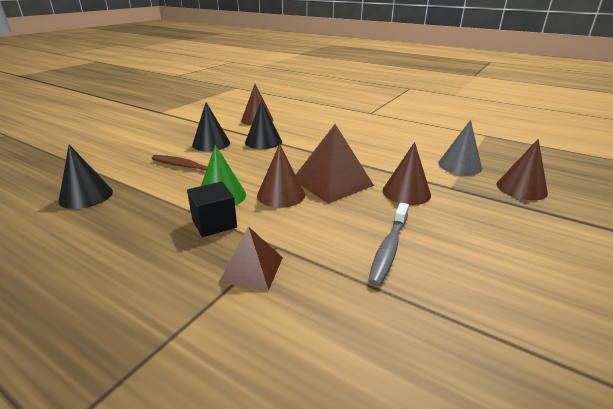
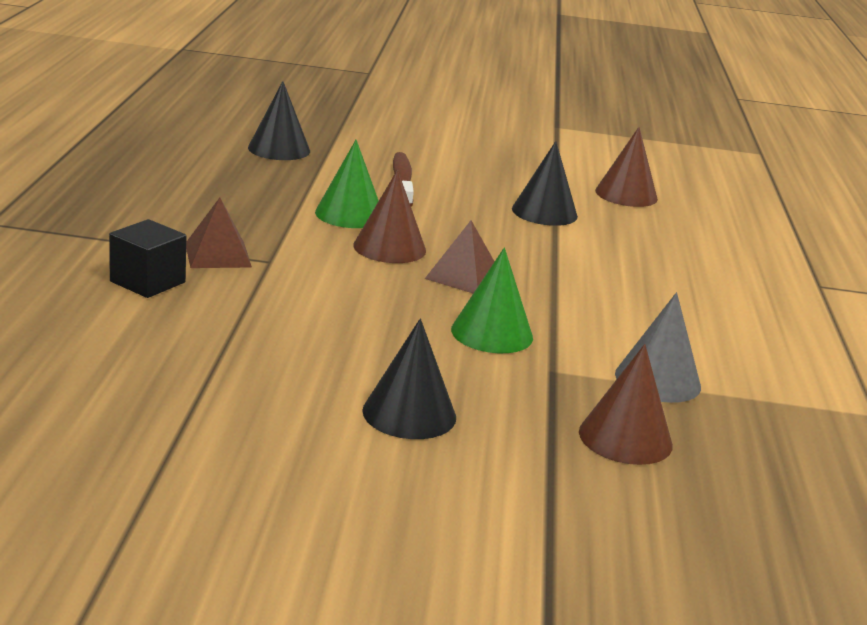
camera: 60 degrees right, 5 degrees down
black cube [187,182,237,237] -> black cube moved to [109,219,186,298]
black cone [192,103,230,151] -> black cone moved to [362,318,456,439]
brown pyramid [296,124,374,204] -> brown pyramid [425,221,495,293], size x0.60
grey toothbrush [368,203,409,286] -> none
brown cone [383,142,431,205] -> green cone [451,248,533,353]

